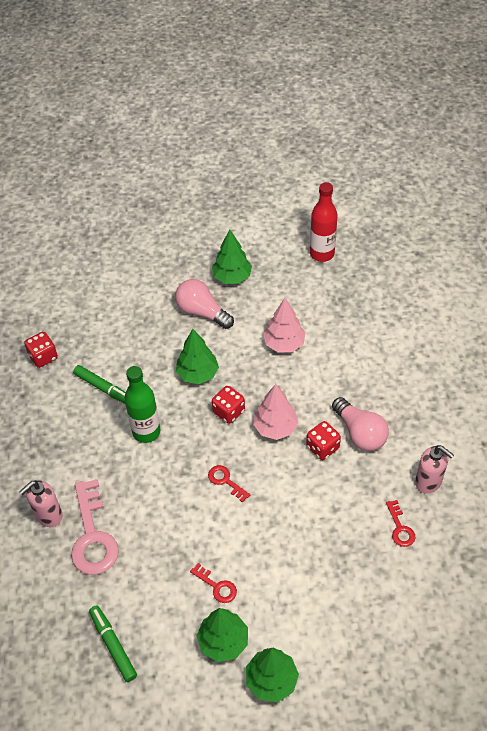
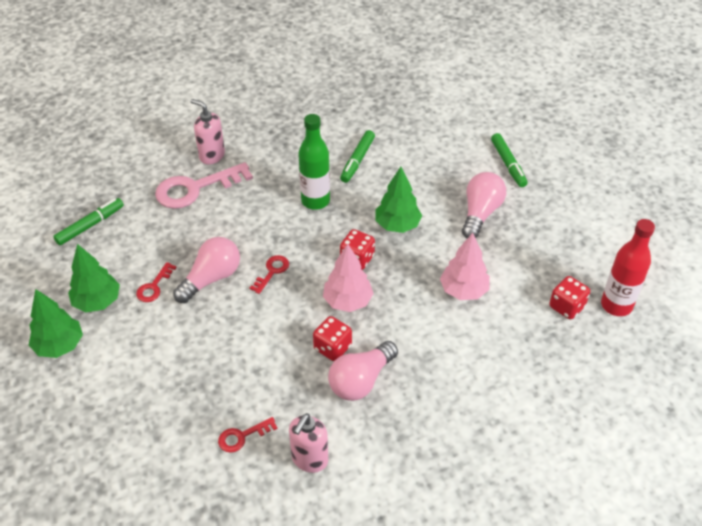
camera: 75 degrees right, 5 degrees down
red dice [24,332,58,368] -> red dice moved to [549,276,590,319]
green tree [212,230,252,284] -> none
none -> pink light bulb [173,237,240,303]
none -> green marker [491,133,528,187]

